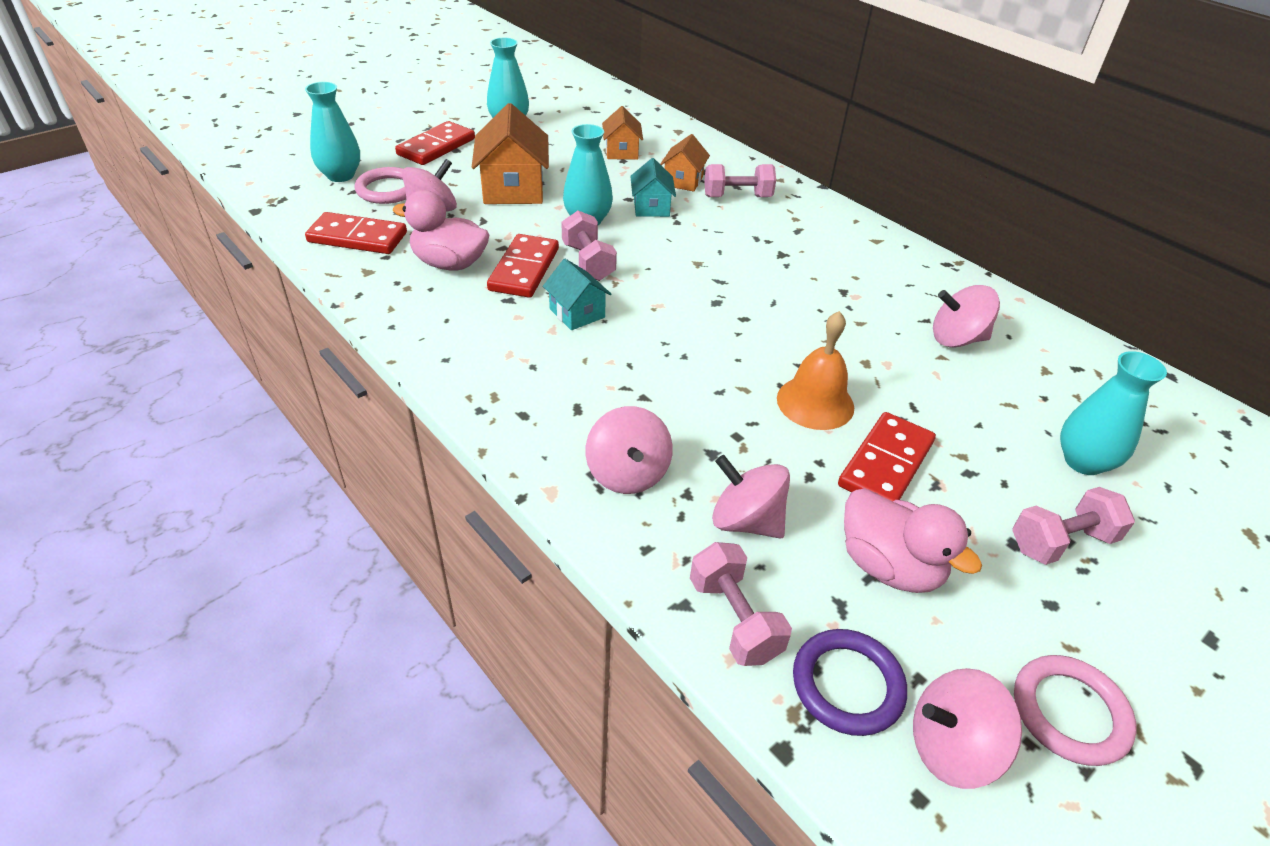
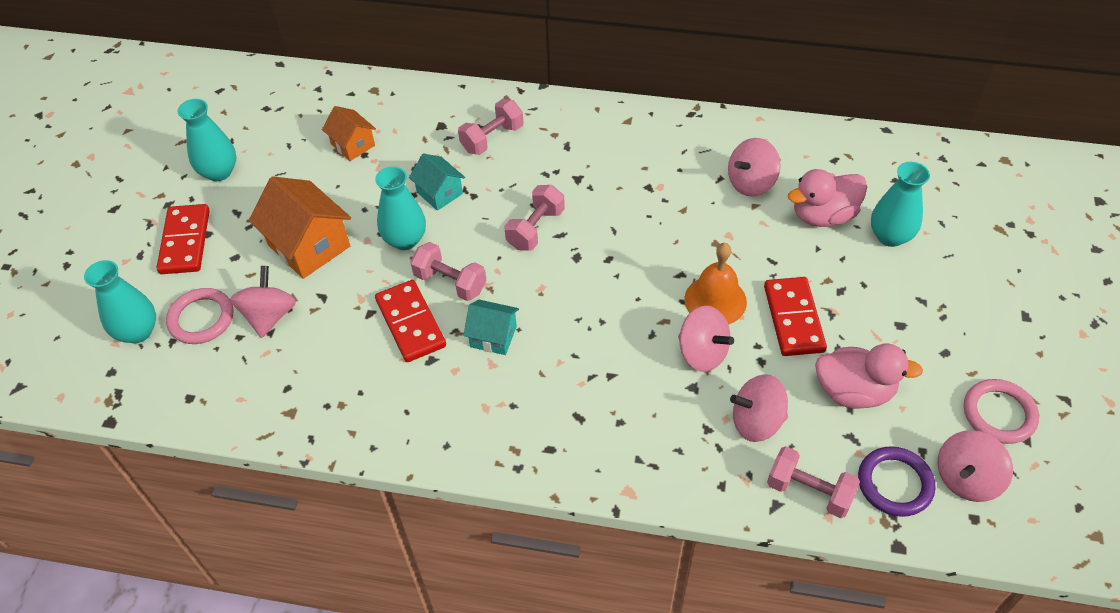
camera: 35 degrees left, 10 degrees up
red domino [305,212,407,254] -> none
pink duck [392,190,490,271] -> pink duck moved to [788,169,867,227]
pink spinning top [586,406,673,494] -> pink spinning top moved to [678,306,734,372]
orange house [660,134,710,192] -> none
pink dumbbell [1012,487,1135,565] -> pink dumbbell moved to [504,185,565,251]

